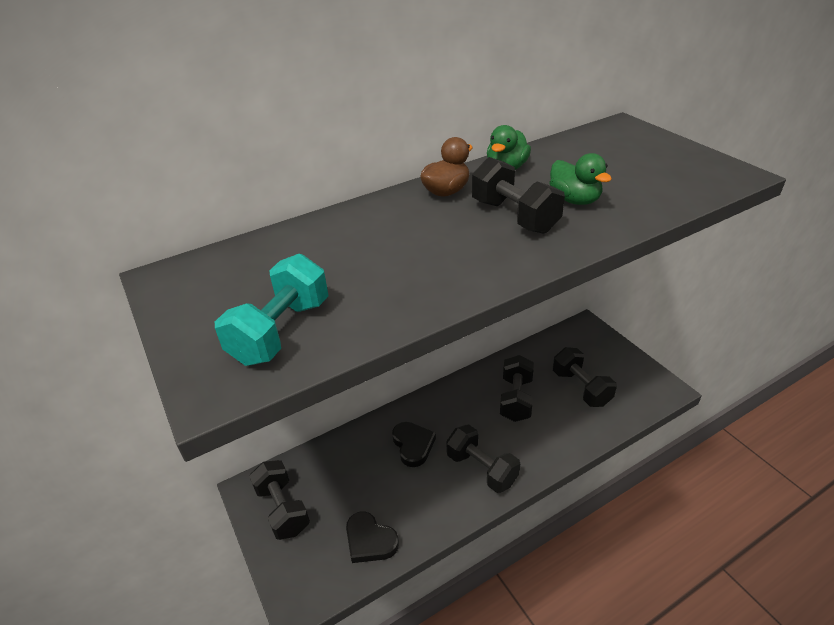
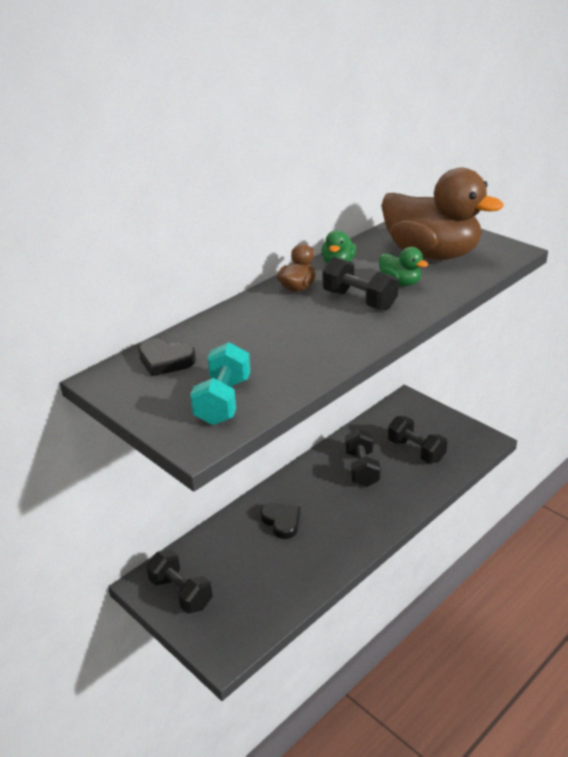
camera: 15 degrees left, 5 degrees down
black heart [346,512,399,563] -> black heart moved to [139,339,196,376]
black dumbbell [446,424,520,493] -> none
none -> brown duck [381,168,503,260]

